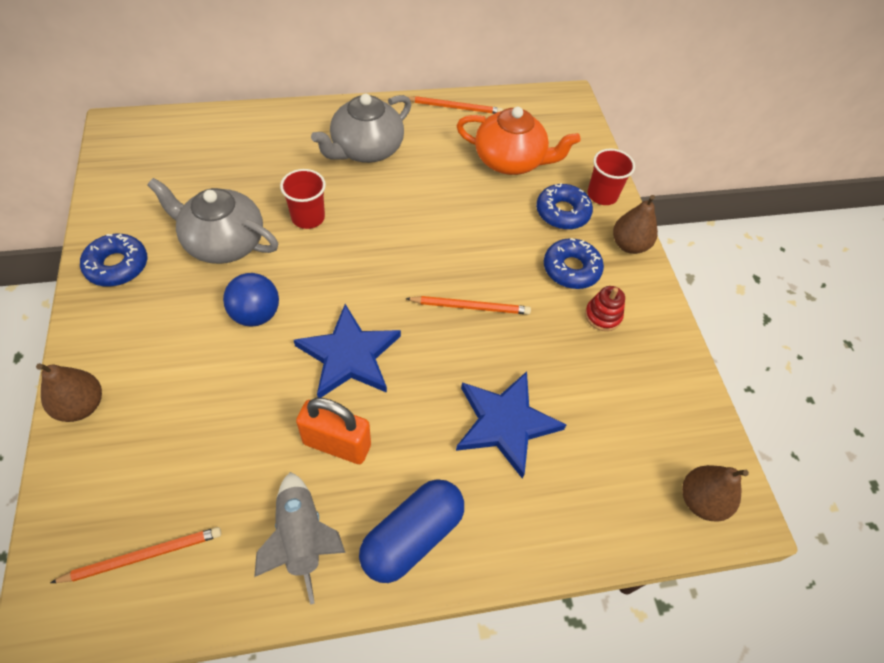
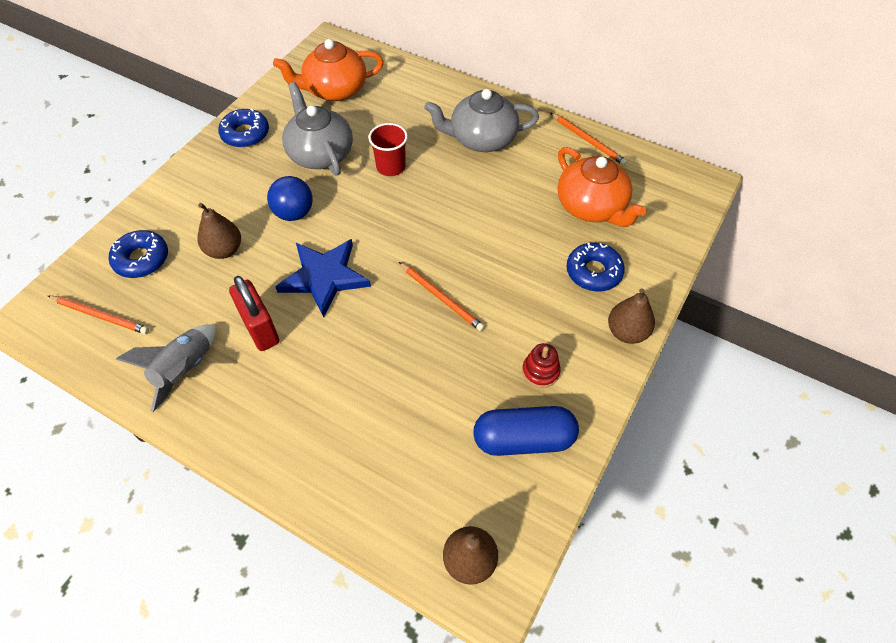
camera: 45 degrees right, 0 degrees up
brown pear [36,363,102,422] -> brown pear moved to [198,203,241,259]
orange padlock [296,398,371,464] -> red padlock [229,276,279,351]
blue capsule [359,479,464,583] -> blue capsule moved to [473,406,579,456]
blue star [456,371,566,479] -> none
blue donut [544,238,604,289] -> blue donut moved to [109,230,168,278]
red cup [587,148,635,205] -> none
none -> orange teapot [273,39,384,101]

